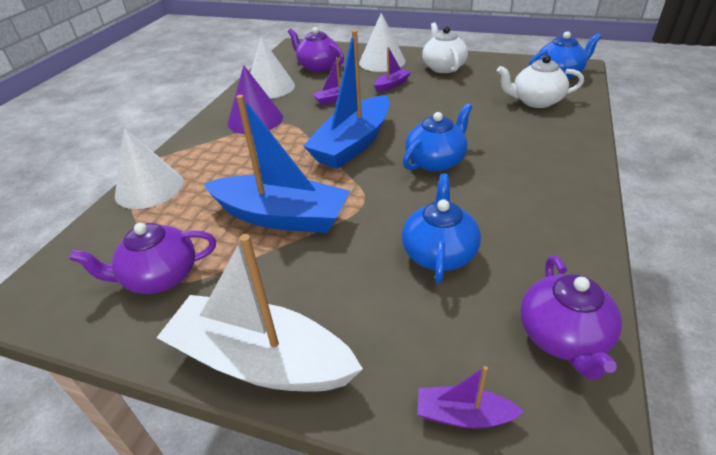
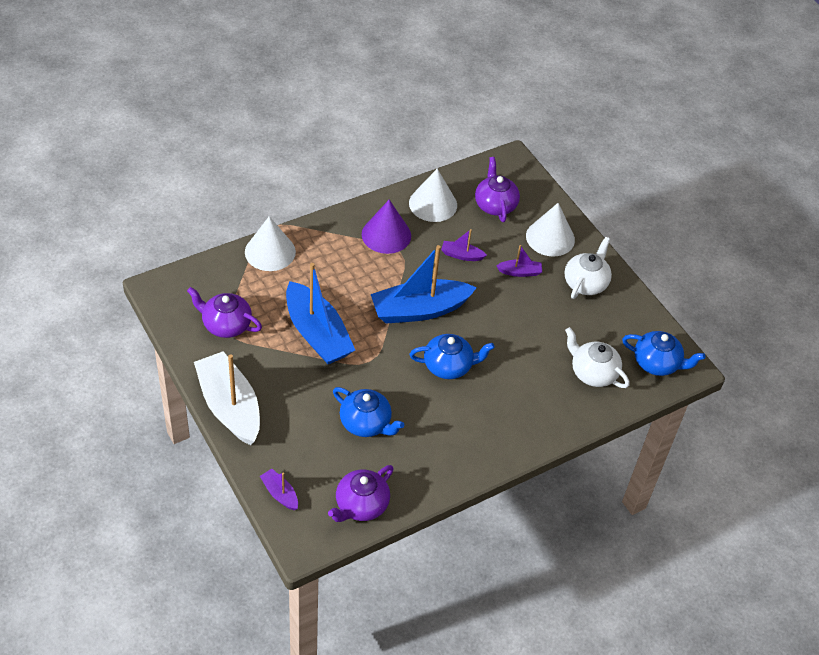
camera: 35 degrees right, 10 degrees up
blue teapot [402,173,481,283] -> blue teapot turned 75 degrees clockwise [333,387,404,437]

